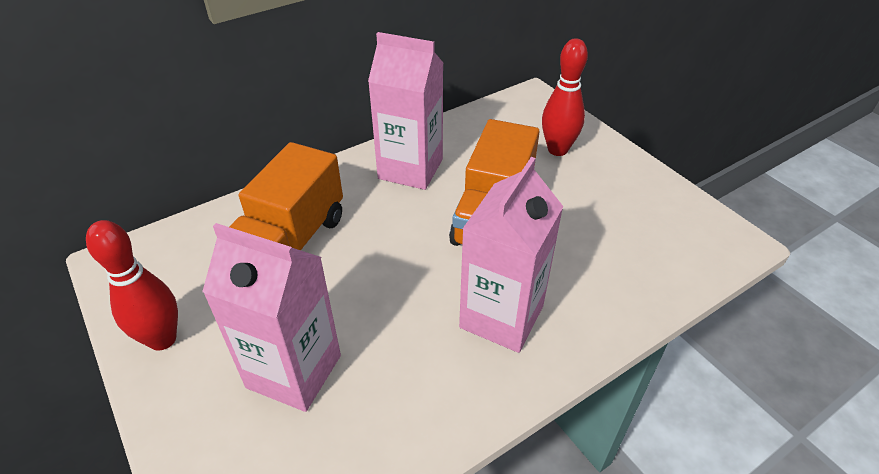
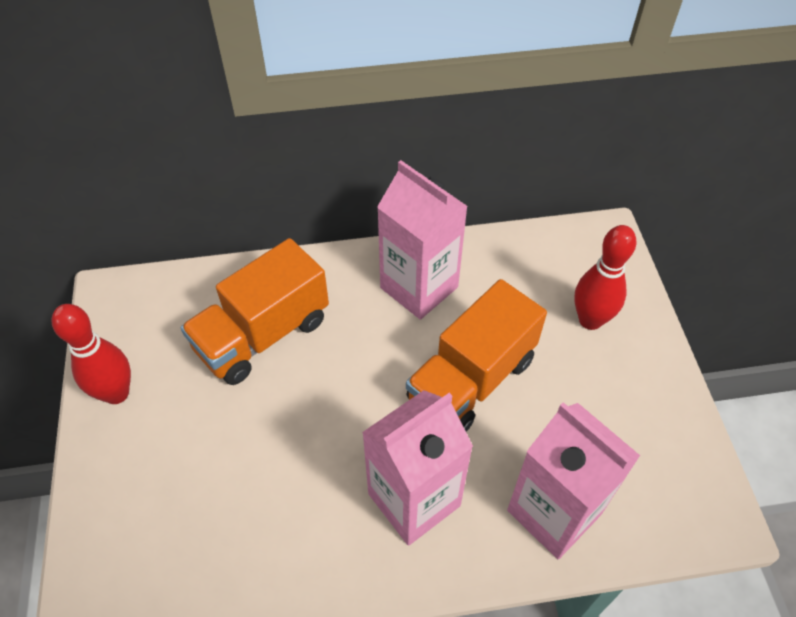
camera: 25 degrees right, 10 degrees up
pink carton [202,223,341,412] -> pink carton moved to [507,402,640,559]

